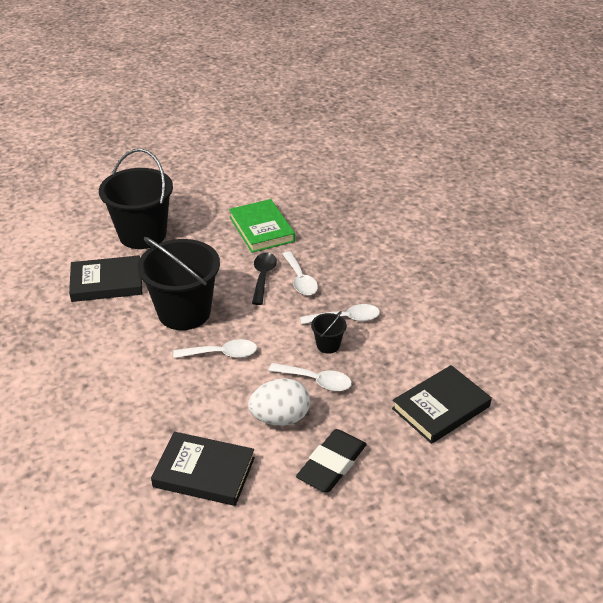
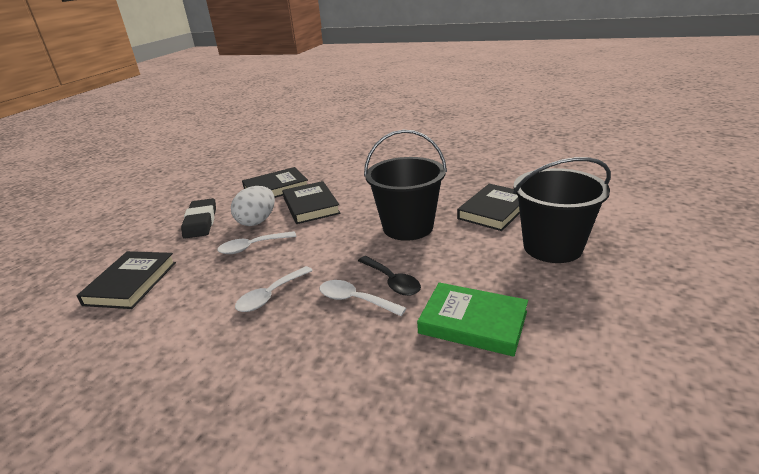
camera: 140 degrees right, 10 degrees down
white spoon [173,339,257,358] -> none
black bucket [311,311,347,354] -> none
none -> black book [282,181,341,224]

